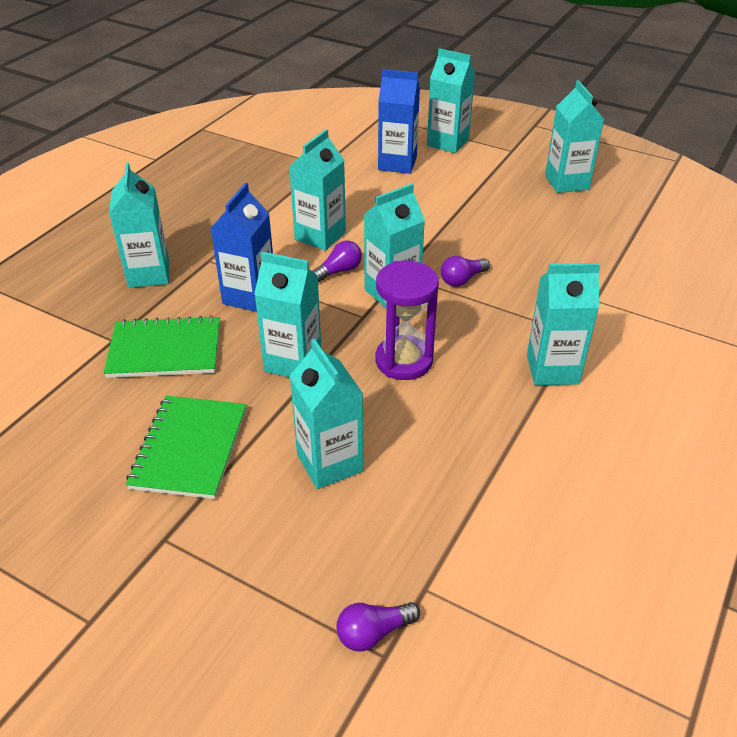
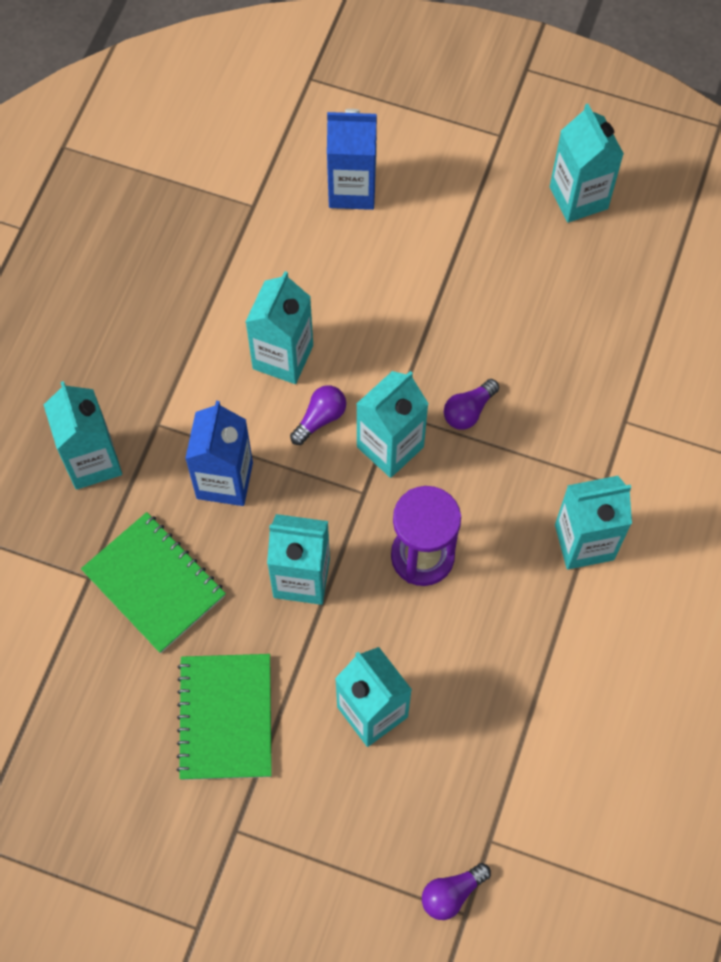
camera: 10 degrees left, 25 degrees up
green notebook [104,315,220,378] -> green notebook turned 60 degrees clockwise [81,512,226,653]
turquoise carton [427,48,475,153] -> none

